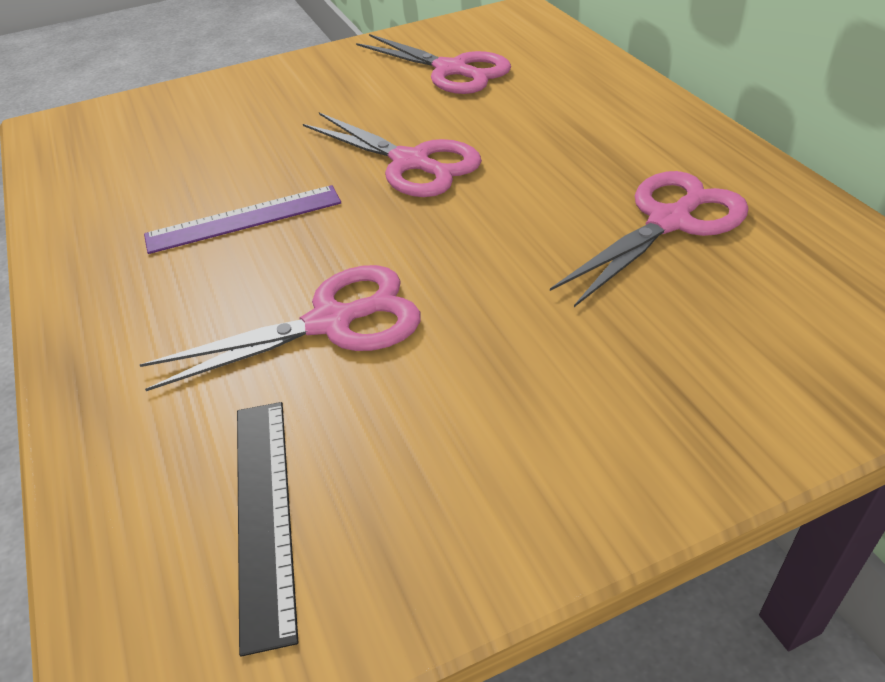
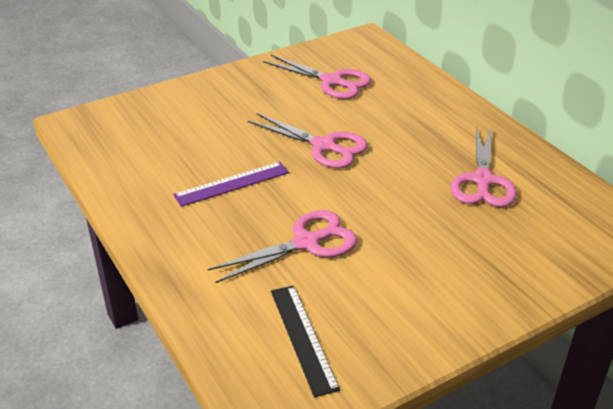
camera: 10 degrees left, 5 degrees down
pink scissors [550,171,749,307] -> pink scissors turned 150 degrees clockwise [450,127,517,207]

